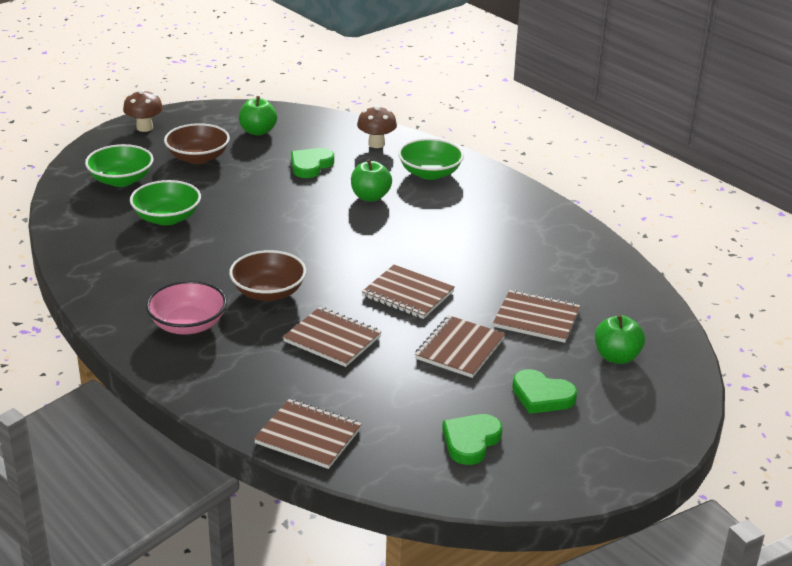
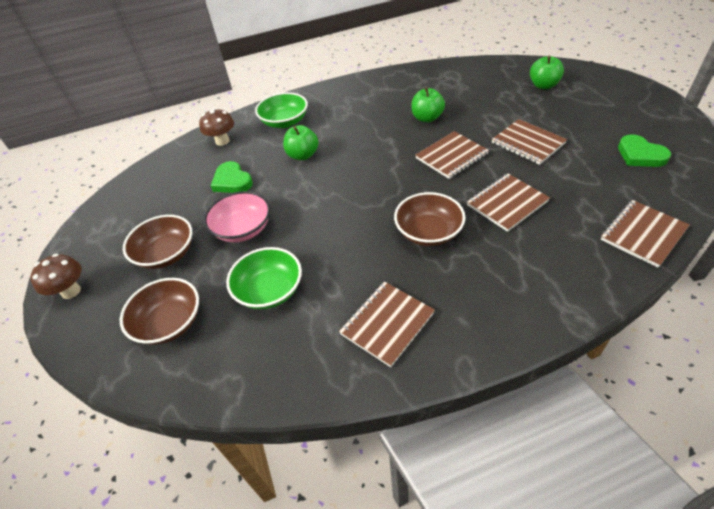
camera: 65 degrees left, 15 degrees up
green bowl [85,144,154,187] -> brown bowl [120,278,199,345]
pink bowl [146,281,227,335] -> pink bowl moved to [204,191,270,242]
green apple [239,96,277,136] -> green apple moved to [411,87,445,122]
brown notebook [493,290,580,343] -> brown notebook moved to [339,281,435,367]
green heart [512,369,577,414] -> none

